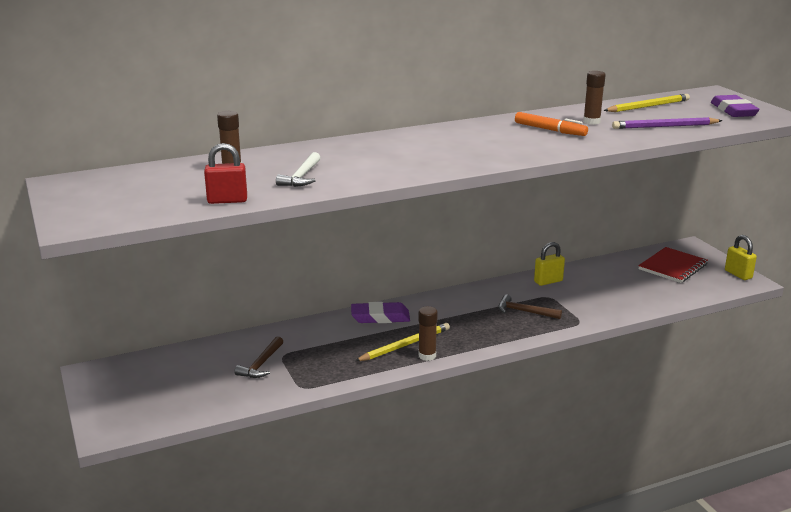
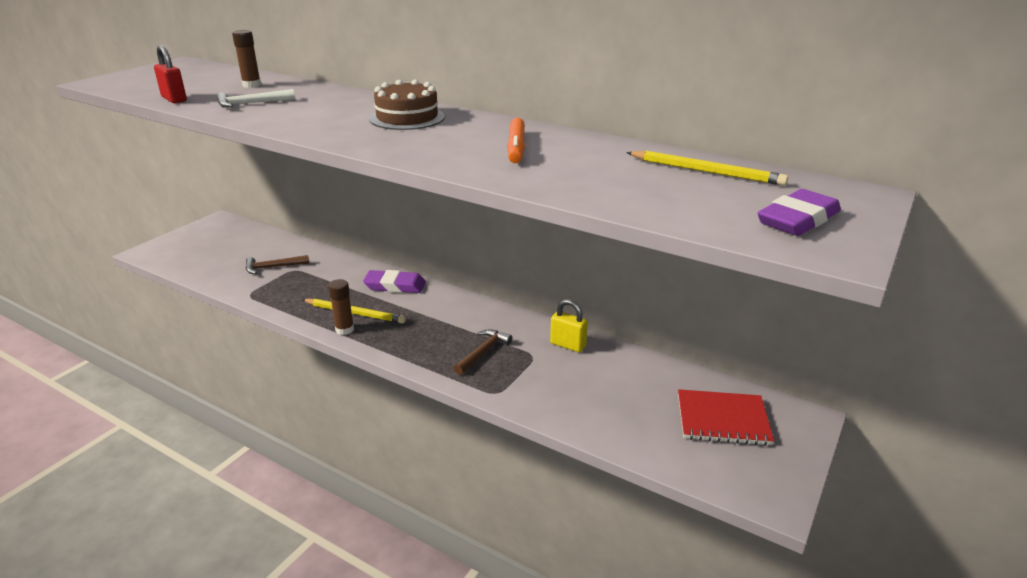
camera: 55 degrees right, 5 degrees up
purple eraser [351,302,410,323] -> purple eraser turned 45 degrees counterclockwise [363,270,426,293]
brown hammer [499,294,562,319] -> brown hammer turned 45 degrees clockwise [454,329,513,375]
brown glue stick [583,71,606,125] -> none
purple pencil [612,117,722,129] -> none
yellow padlock [725,235,757,280] -> none
none -> brown cake [369,79,445,130]

